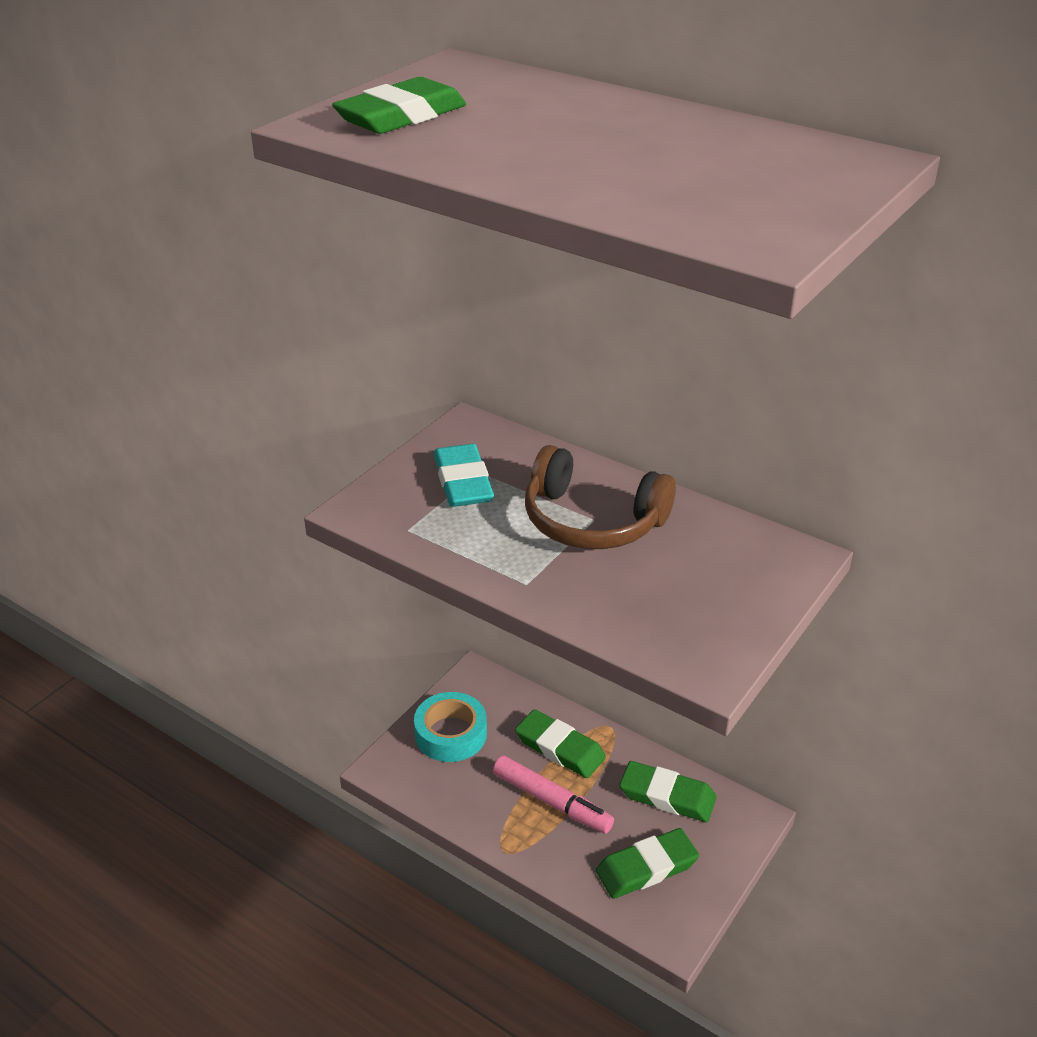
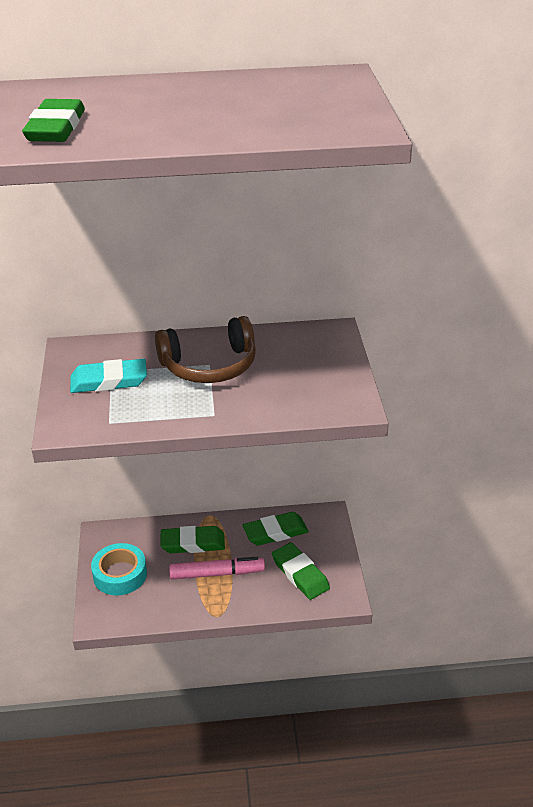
camera: 40 degrees left, 0 degrees up
turquoise eraser [434,444,494,507] -> turquoise eraser turned 45 degrees counterclockwise [70,359,147,393]
green eraser [596,828,699,899] -> green eraser turned 60 degrees counterclockwise [272,543,330,600]

